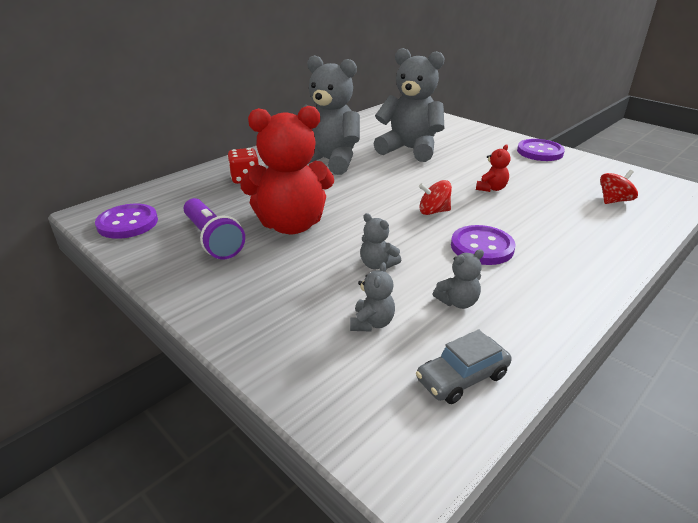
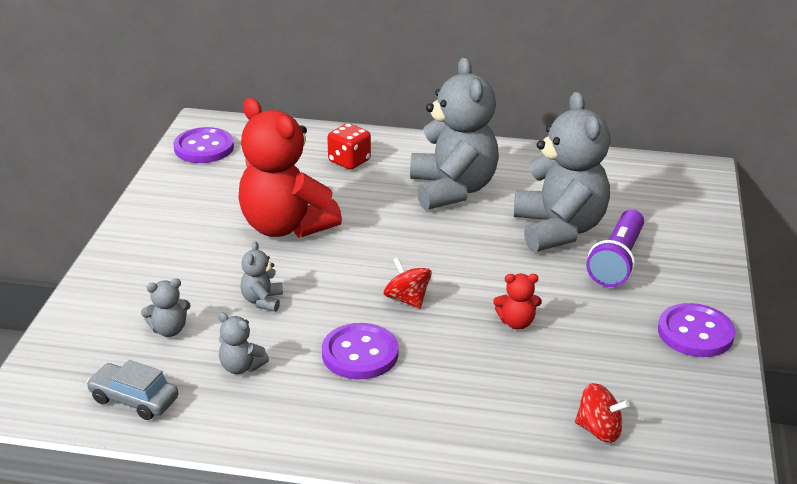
camera: 55 degrees right, 0 degrees up
purple flashlight [184,198,245,259] -> purple flashlight moved to [586,209,644,287]

